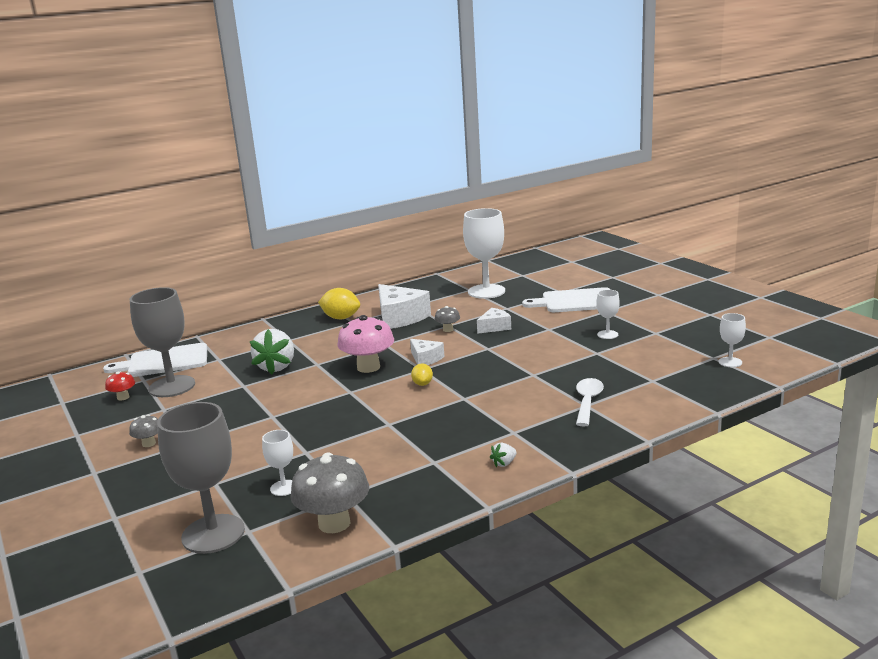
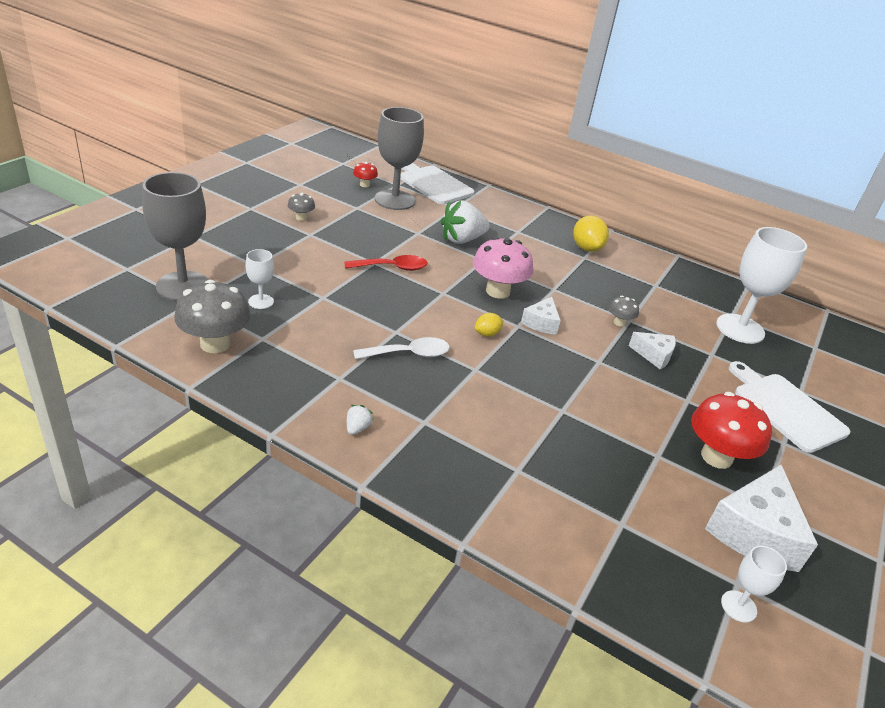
camera: 55 degrees right, 15 degrees up
white cheese [378,284,431,329] -> white cheese moved to [705,465,818,572]
white strawberry [490,442,517,467] -> white strawberry turned 90 degrees clockwise [347,405,374,435]
white spoon [576,378,604,427] -> white spoon moved to [353,337,450,359]
white goblet [597,290,620,339] -> red mushroom [691,392,772,469]
none -> red spoon [344,255,428,271]

